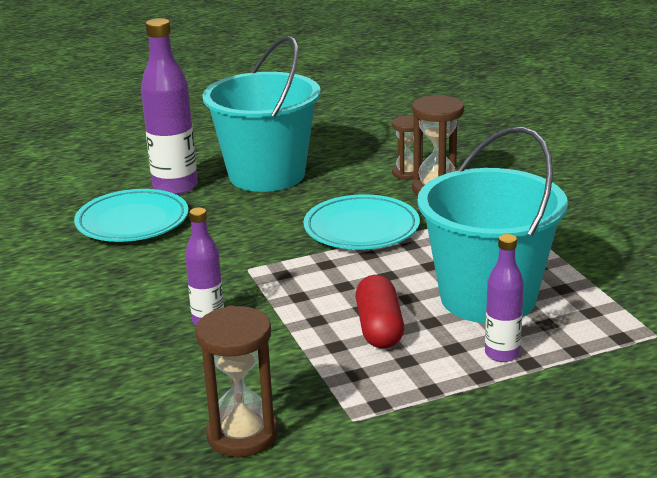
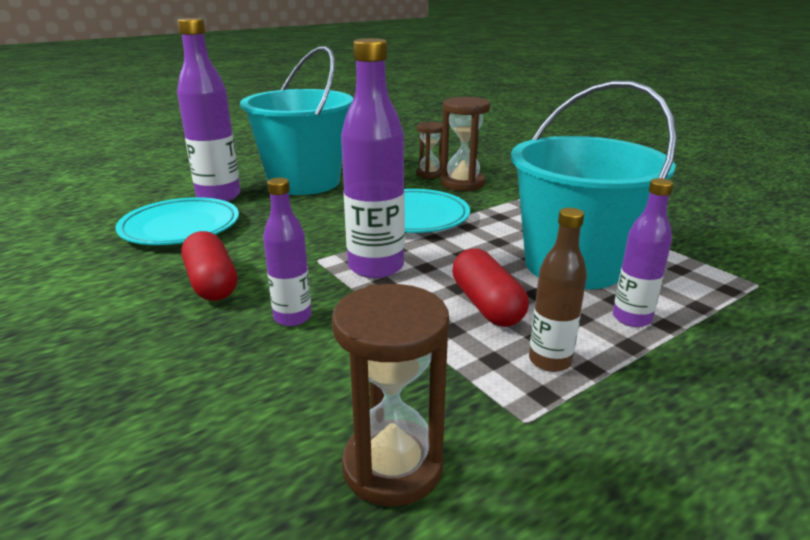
camera: 15 degrees left, 0 degrees up
none -> red capsule [182,231,237,301]
none -> purple bottle [341,38,405,278]
none -> brown bottle [529,208,587,372]

